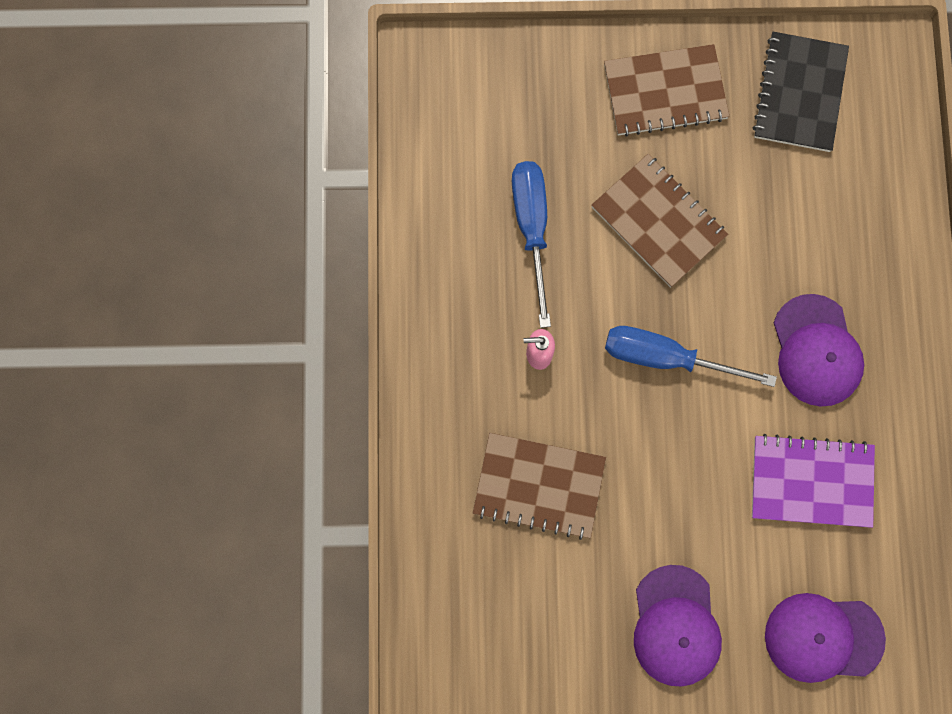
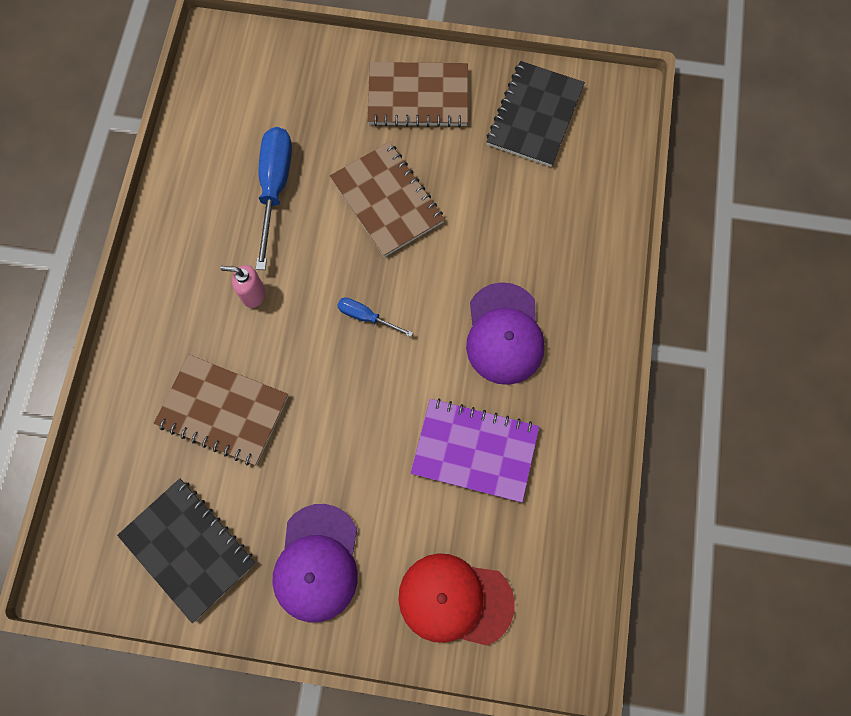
camera: 10 degrees right, 5 degrees down
blue screwdriver [605,326,777,387] -> blue screwdriver [337,297,413,337], size x0.51
purple cap [765,593,886,683] -> red cap [398,553,515,646]
none -> black notebook [117,479,256,623]

